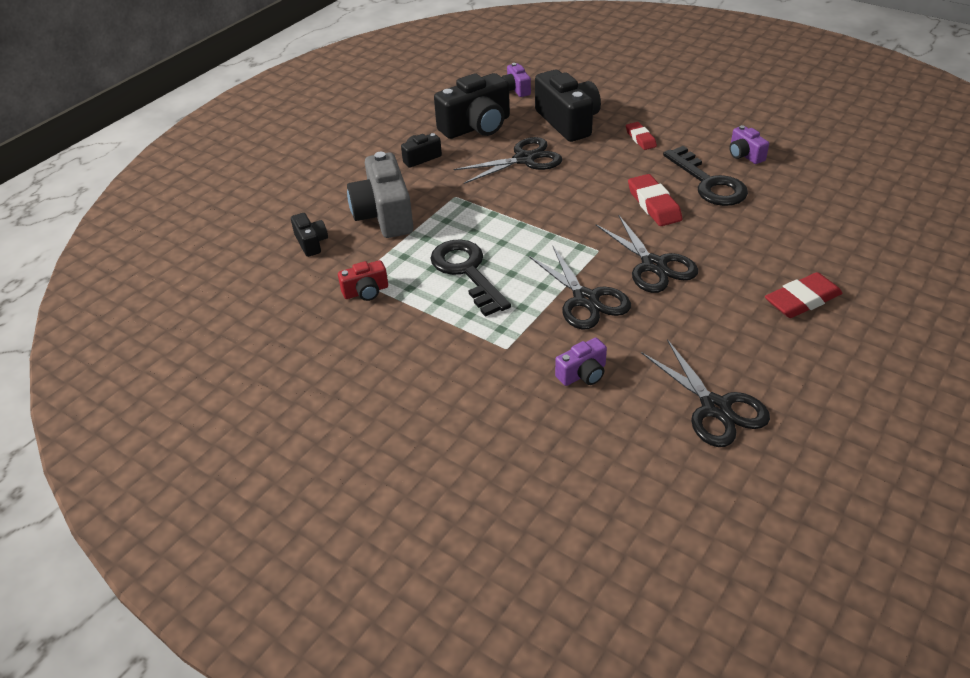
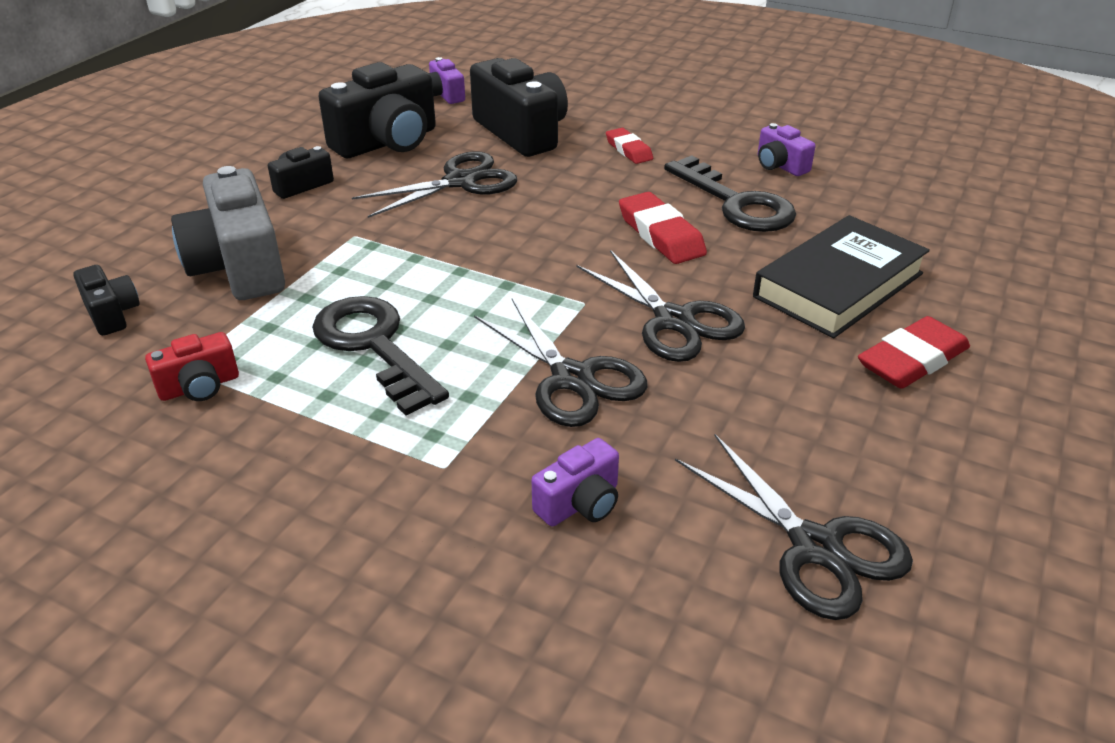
camera: 10 degrees left, 5 degrees down
none -> black book [753,215,930,338]

